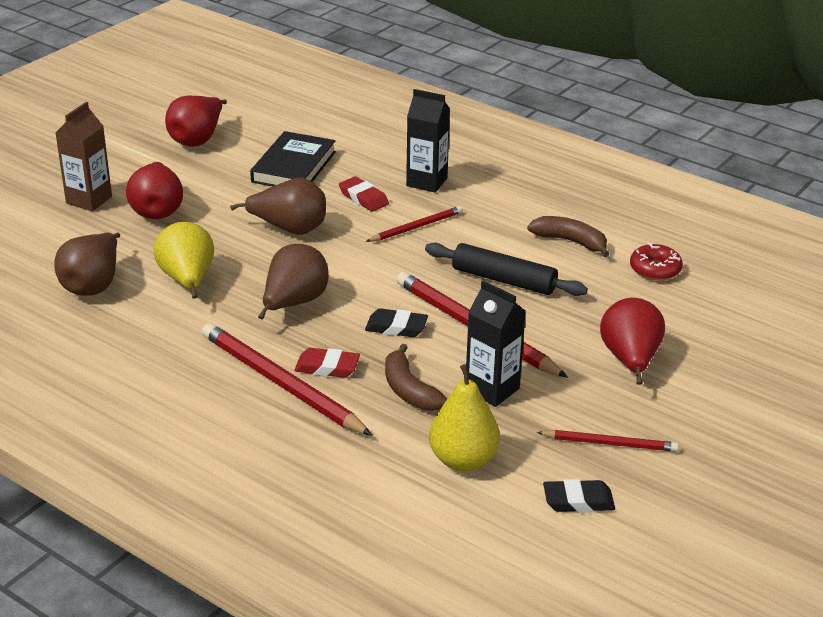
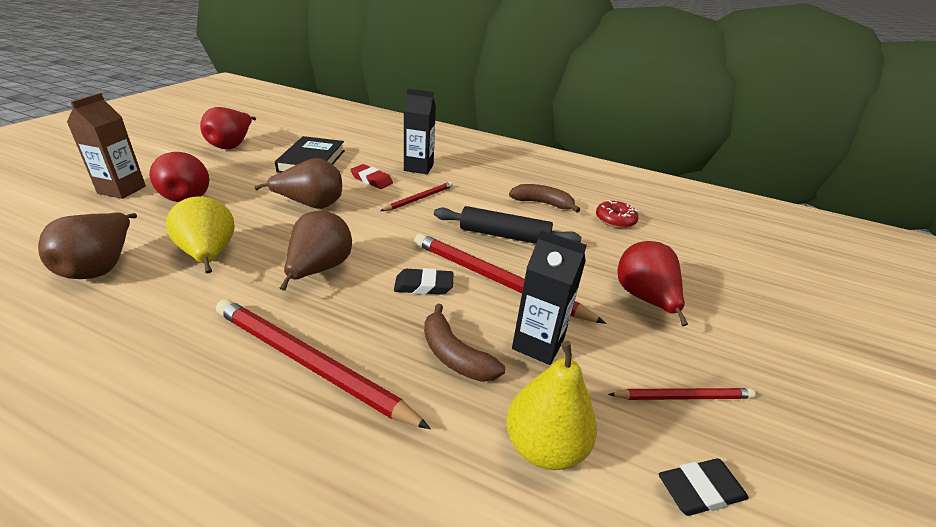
camera: 15 degrees left, 0 degrees up
red eraser [294,348,360,378] -> none

